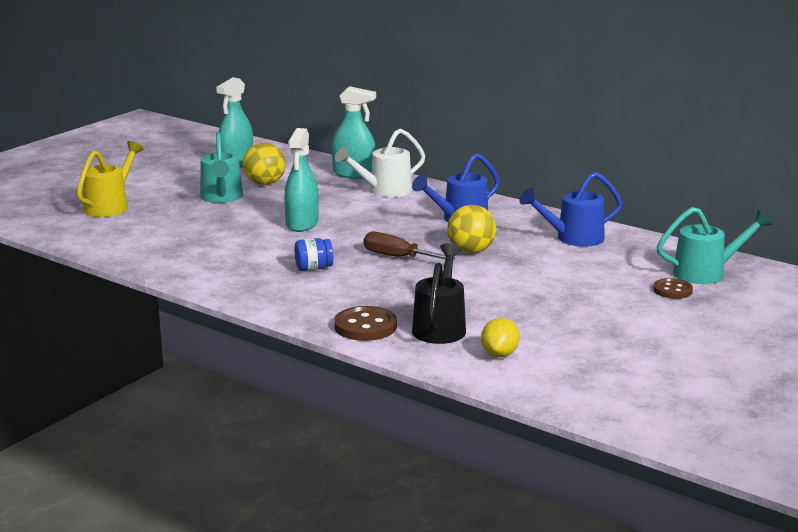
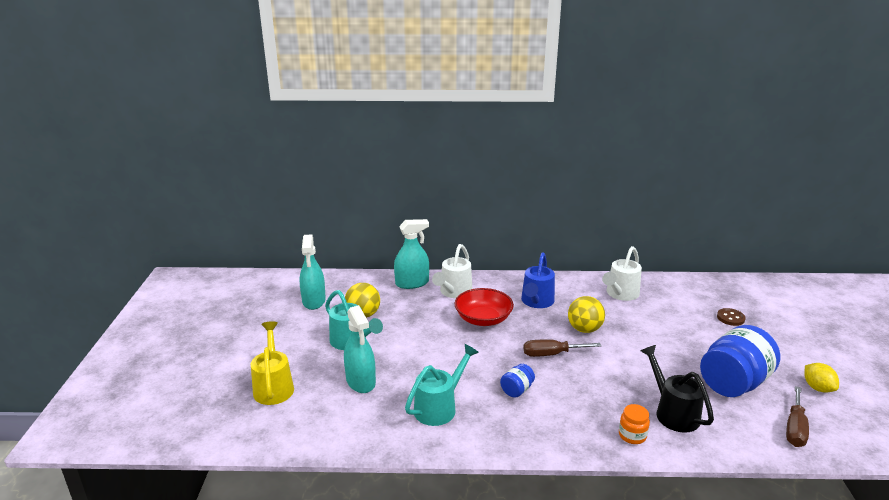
camera: 35 degrees left, 5 degrees up
turquoise spray bottle [284,128,319,232] -> turquoise spray bottle moved to [344,305,376,393]
brown button [334,306,397,341] -> orange jar [619,404,650,444]
yellow lemon [481,318,520,357] -> yellow lemon moved to [804,363,839,393]
blue watering can [519,172,623,247] -> white watering can [602,246,642,301]
turquoise watering can [657,207,772,284] -> turquoise watering can moved to [405,344,479,426]
none -> red bowl [454,288,514,326]
none -> blue jar [700,325,780,397]
none -> brown screwdriver [786,386,809,447]

